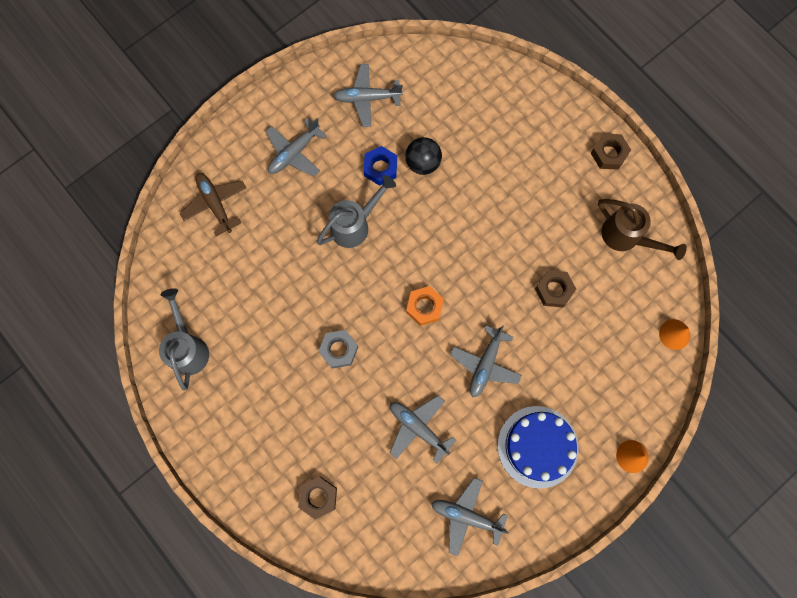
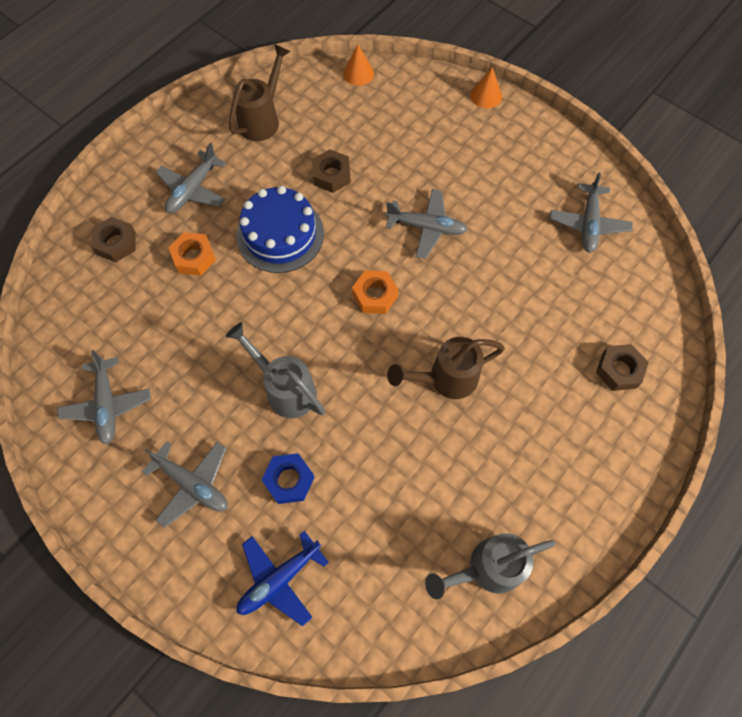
camera: 100 degrees left, 10 degrees down
brown plane [179,173,246,236] -> blue plane [237,531,329,626]
grey nut [318,330,358,368] -> brown watering can [387,337,505,399]
blue nut [364,146,397,186] -> blue nut moved to [261,453,315,504]
grey plane [390,395,456,463] -> grey plane moved to [155,143,226,213]
black ball [405,137,442,175] -> none
blue cake [497,406,579,489] -> blue cake moved to [236,186,324,273]
brown nut [591,133,631,170] -> brown nut moved to [91,217,136,262]
none -> orange nut [168,232,216,276]

